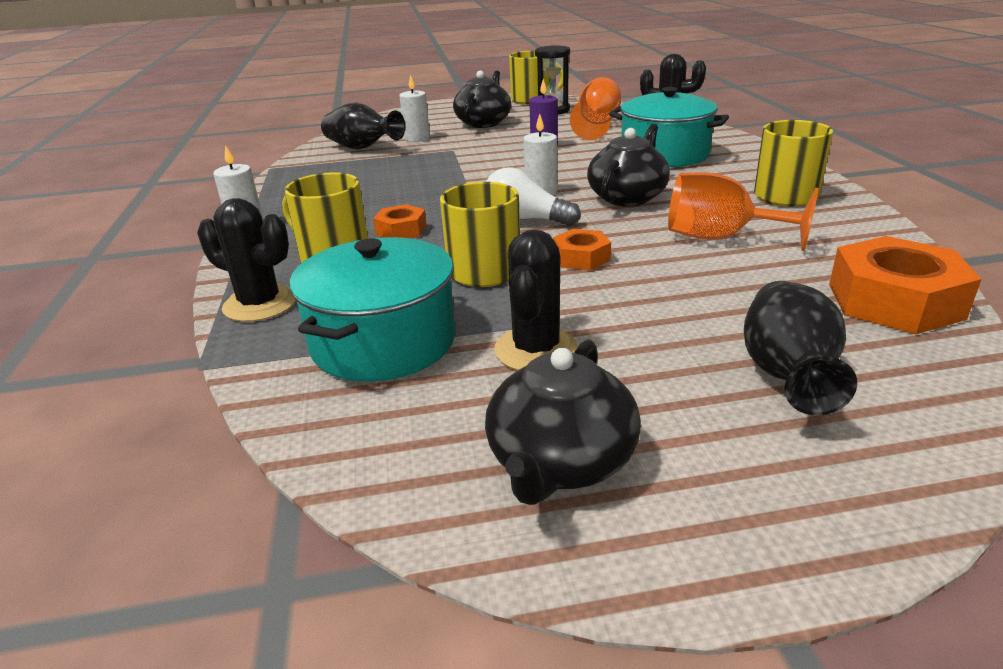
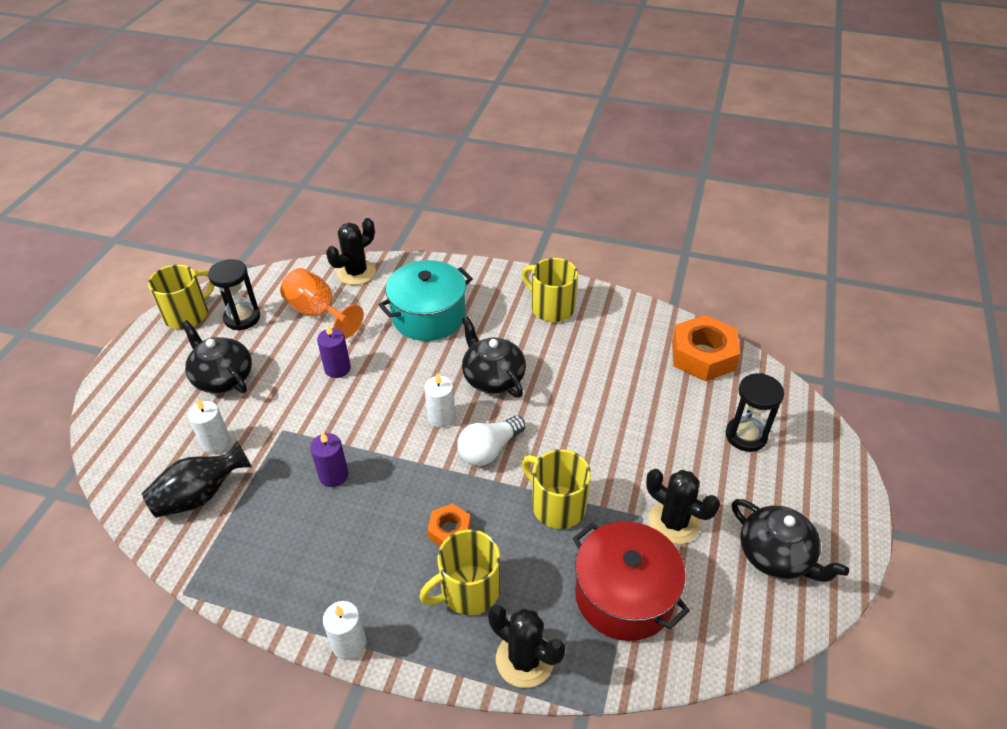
camera: 65 degrees left, 15 degrees up
black cactus [197,198,296,322] -> black cactus turned 75 degrees clockwise [488,605,565,688]
turquoise pot [289,237,456,381] -> red pot [573,521,690,641]
orange nut [553,229,611,271] -> none
orange goblet [668,172,819,251] -> none
black vase [744,281,857,416] -> black hourglass [726,373,784,452]
none -> purple candle [310,432,348,487]

